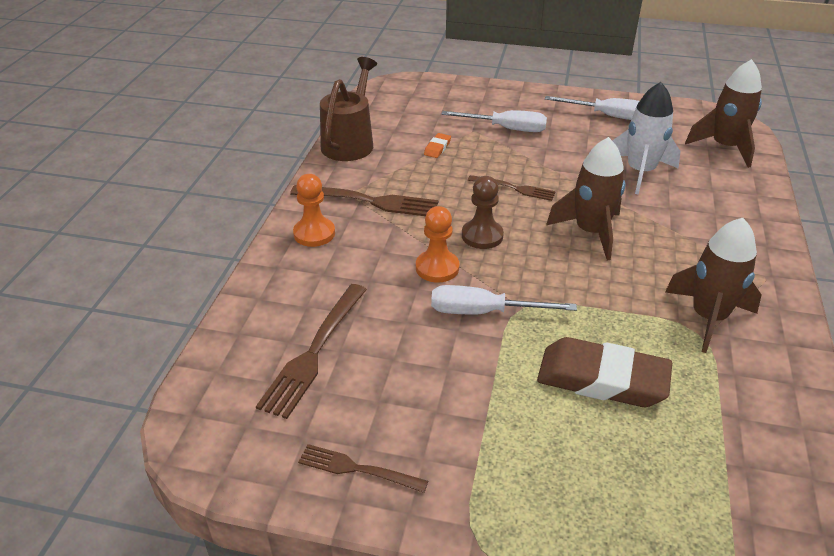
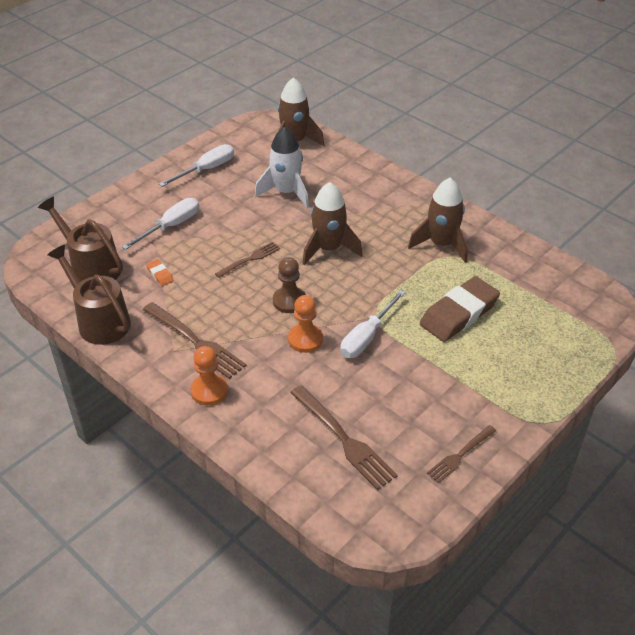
camera: 60 degrees left, 5 degrees up
brown fork [290,185,439,216] -> brown fork turned 90 degrees clockwise [143,302,246,379]
none -> brown watering can [38,197,123,281]

